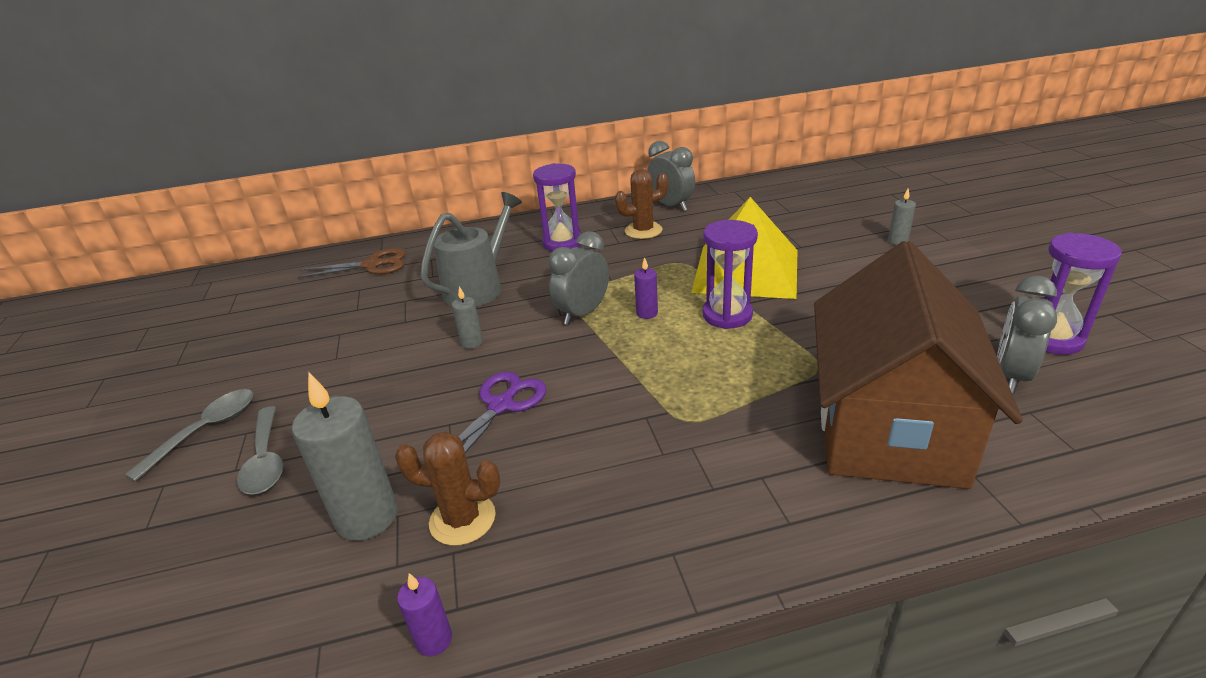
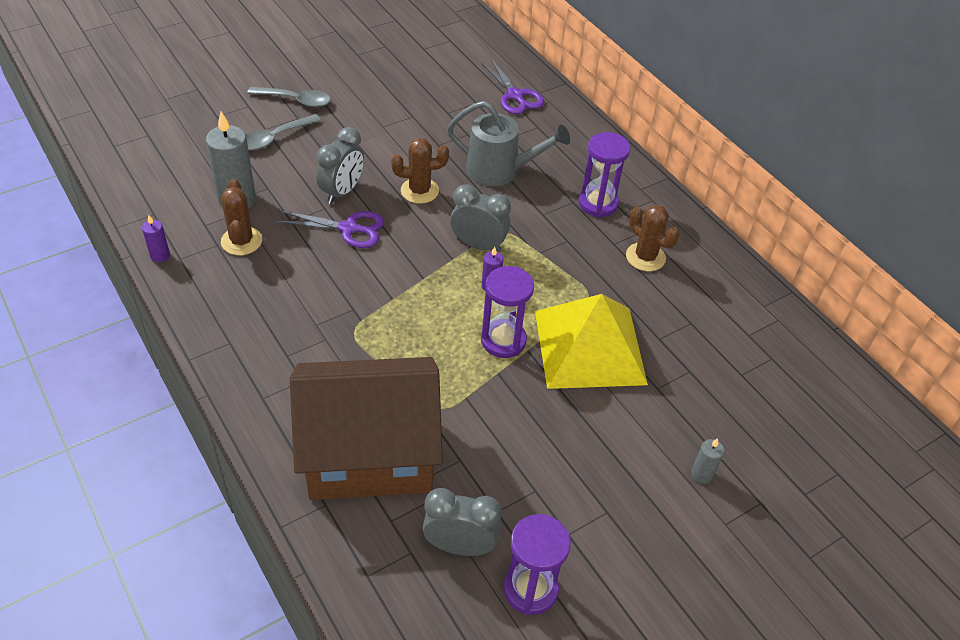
camera: 65 degrees right, 15 degrees up
brown scissors [297,248,406,278] -> purple scissors [481,58,544,114]
grey candle [452,286,483,349] -> brown cactus [391,138,449,204]
grey clock [647,141,695,211] -> grey clock moved to [316,127,364,204]

